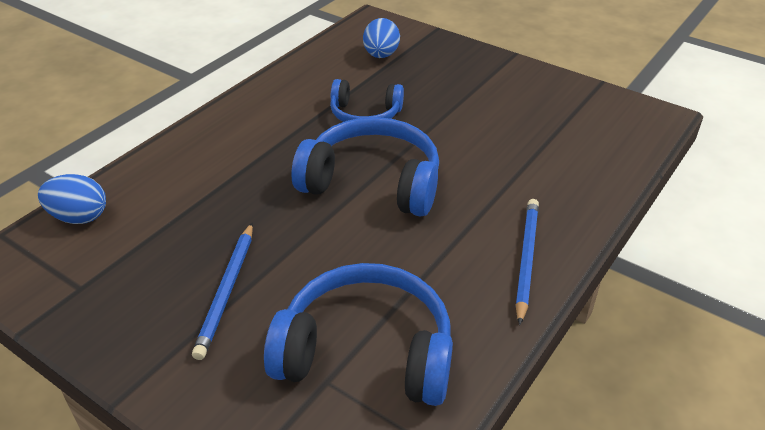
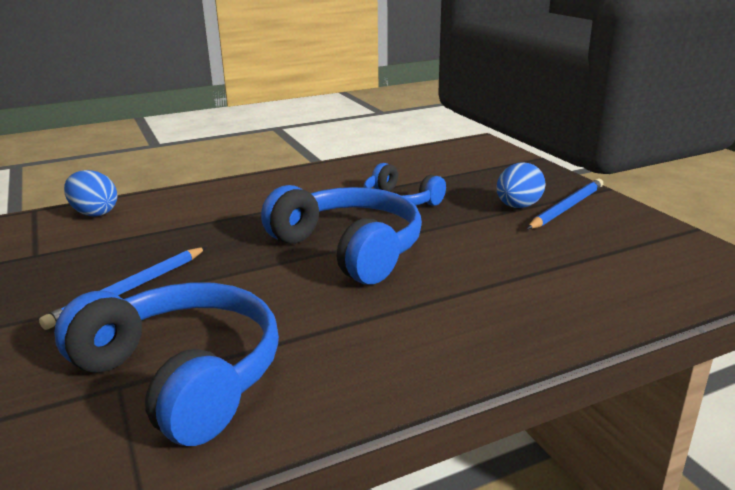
camera: 30 degrees right, 15 degrees down
blue egg [363,18,400,58] -> blue egg moved to [496,162,546,208]
blue pencil [515,199,539,325] -> blue pencil moved to [527,179,603,229]

